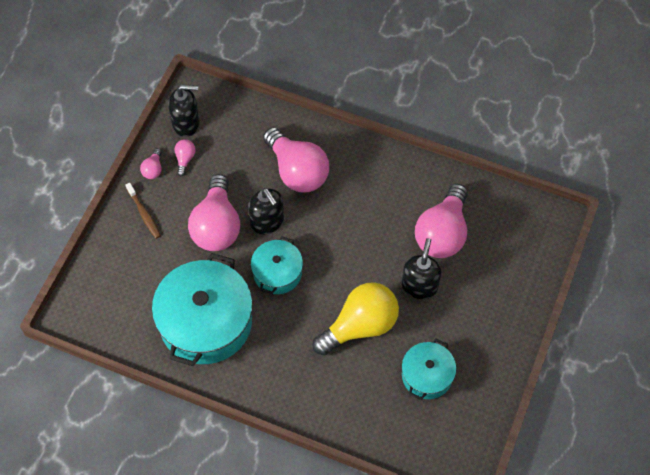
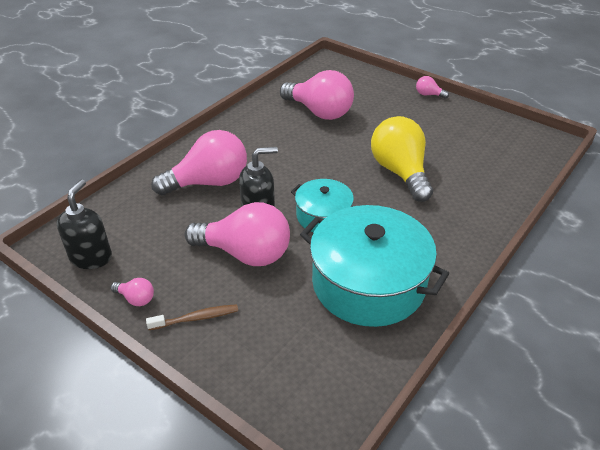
camera: 75 degrees left, 20 degrees down
pink light bulb [174,139,196,176] -> pink light bulb moved to [416,76,449,99]
black soap dispenser [402,238,441,299] -> none
turquoise pot [402,339,456,400] -> none

